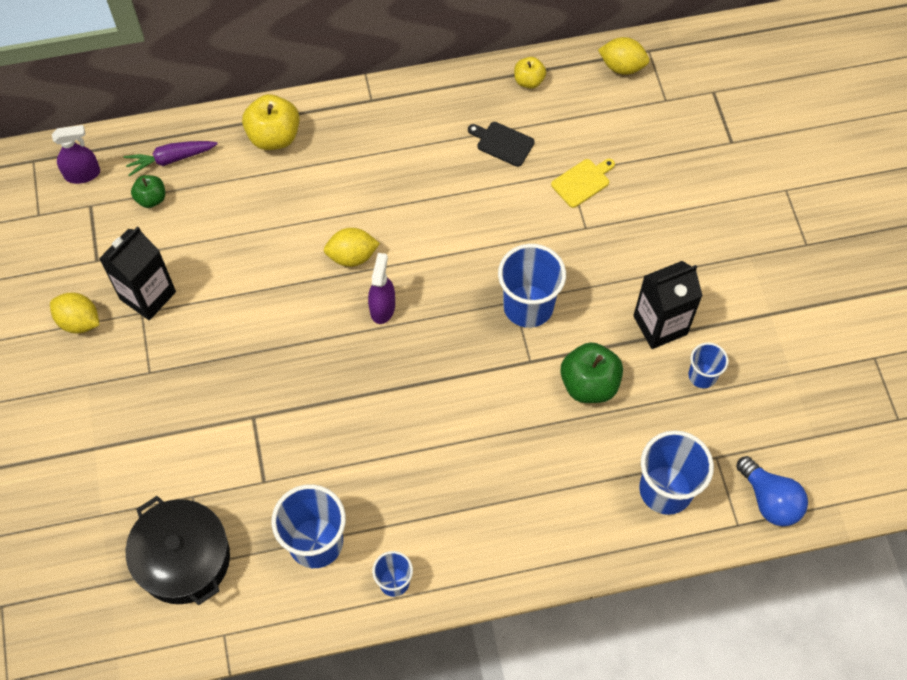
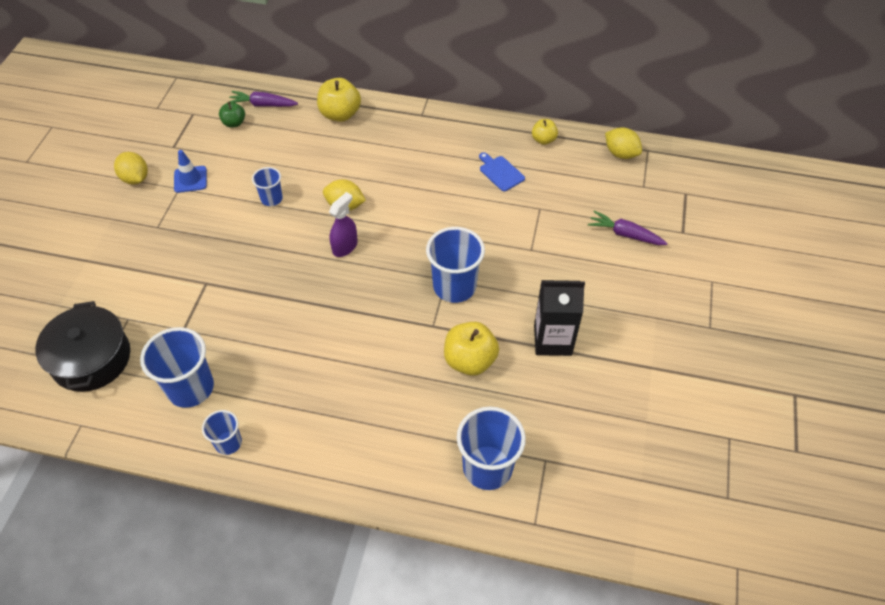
camera: 25 degrees right, 10 degrees down
purple spray bottle [52,125,100,184] -> none
black carton [99,226,176,320] -> blue traffic cone [174,150,207,193]
black cutting board [468,122,535,167] -> blue cutting board [479,152,525,191]
yellow cutting board [551,159,615,208] -> none
green apple [560,342,623,403] -> yellow apple [444,322,499,376]
blue cup [688,342,728,388] -> blue cup moved to [252,167,283,206]
blue light bulb [736,456,808,526] -> none
none -> purple carrot [588,211,668,245]

